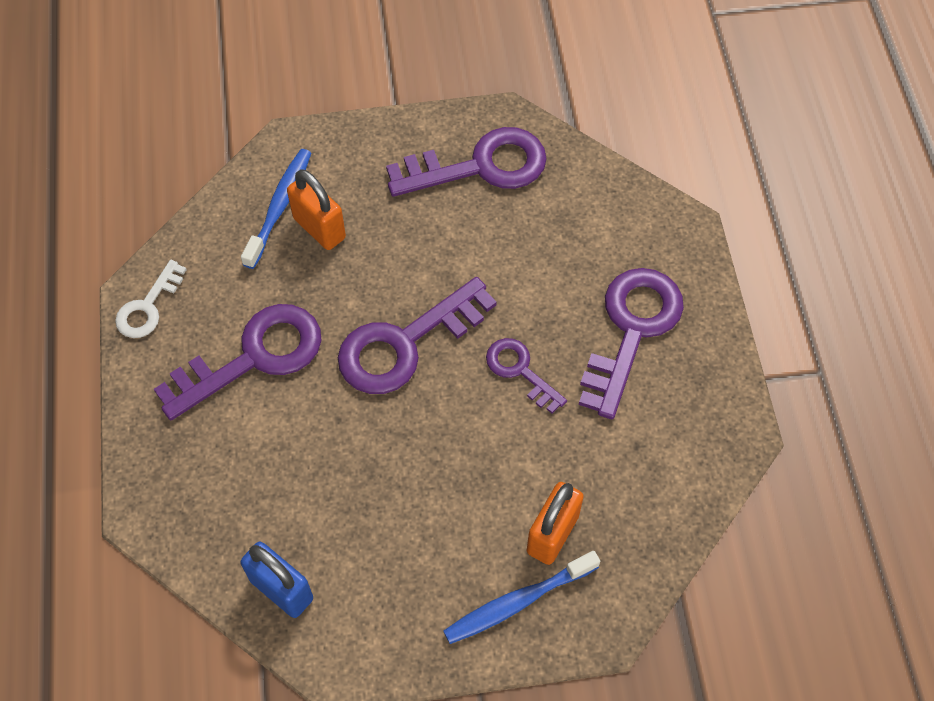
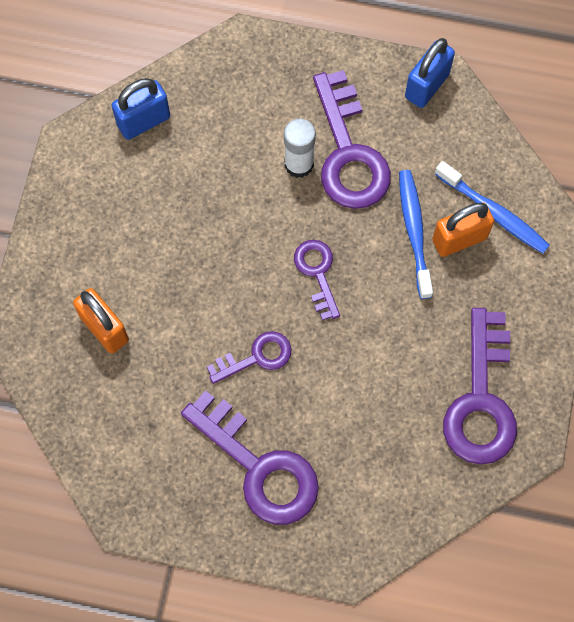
camera: 110 degrees right, 10 degrees up
white key [115,260,187,338] -> blue padlock [405,38,455,108]
purple key [338,277,497,394] -> purple key [294,240,340,321], size x0.55
blue toothbrush [444,551,600,644] -> blue toothbrush moved to [399,170,433,299]
none -> white glue stick [284,118,316,178]

